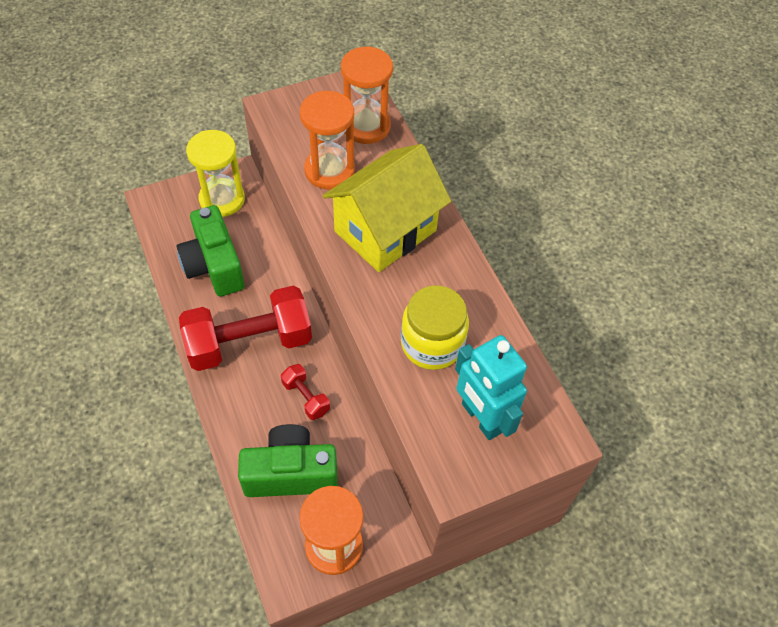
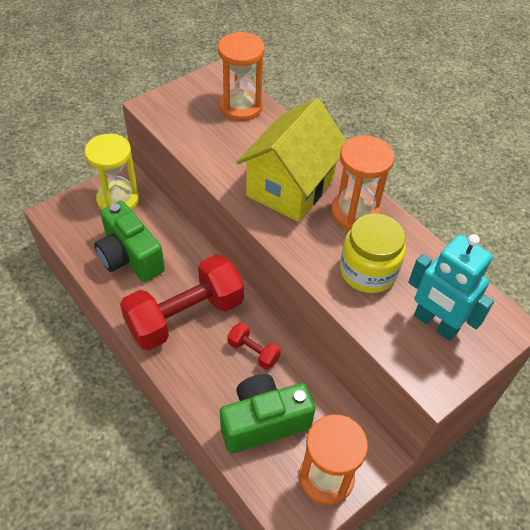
camera: 15 degrees left, 5 degrees down
orange hourglass [300,91,355,189] -> orange hourglass moved to [331,136,394,230]

